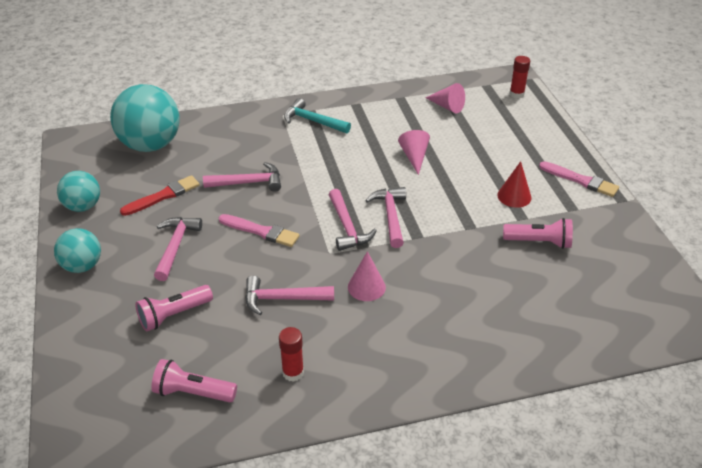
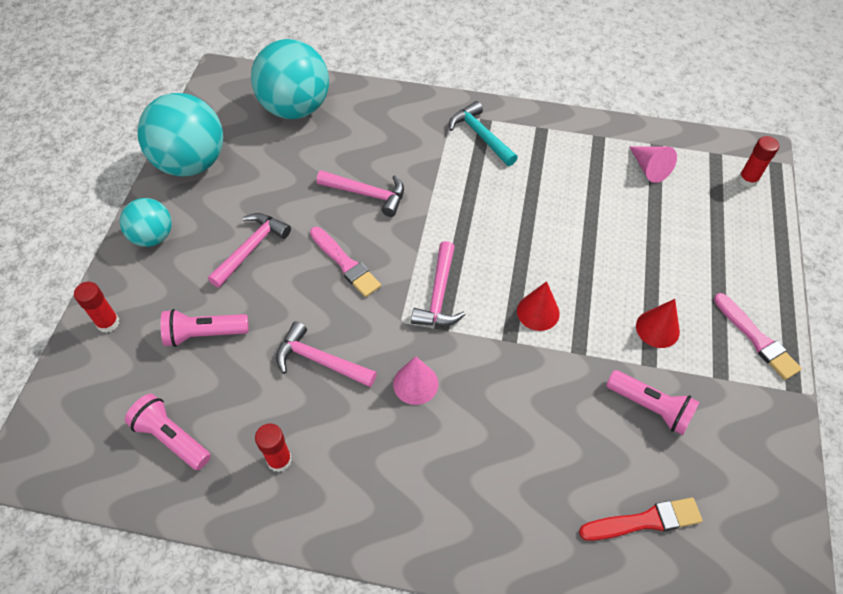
camera: 25 degrees right, 15 degrees up
turquoise ball [57,171,100,212] -> turquoise ball [137,93,223,176], size x1.77
red brush [120,175,200,216] -> red brush moved to [579,498,703,541]
pink hammer [365,187,406,248] -> none
pink cone [398,130,430,175] -> none
none -> red glue stick [74,282,120,333]
none -> red cone [517,281,560,331]

